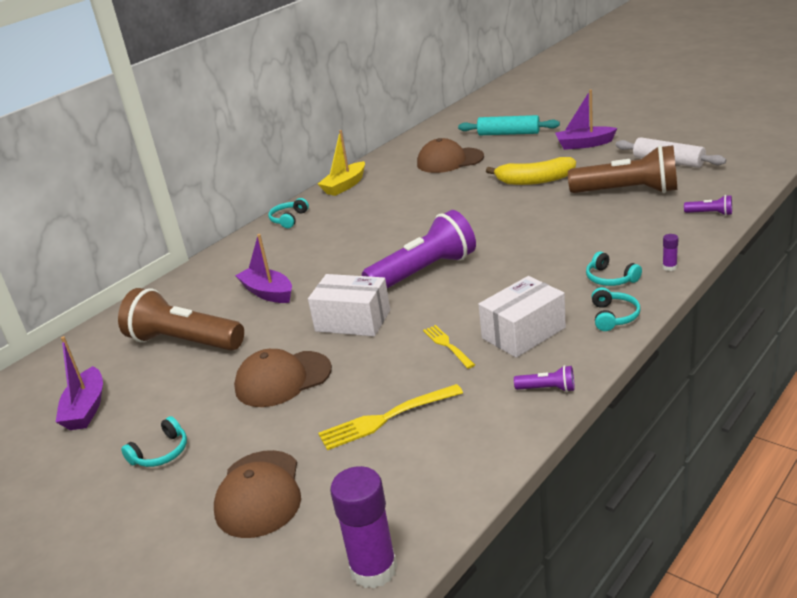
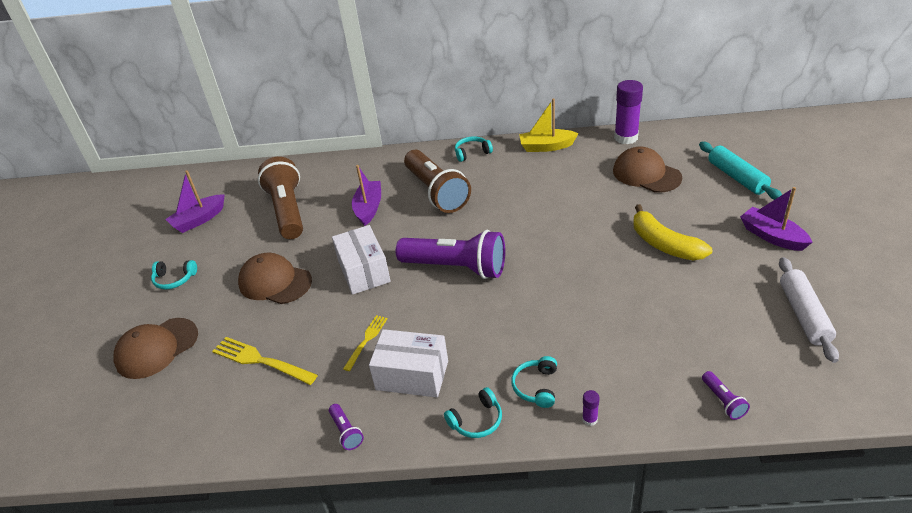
camera: 50 degrees right, 10 degrees up
purple glue stick [330,466,397,588] -> purple glue stick moved to [614,80,643,144]
brown flashlight [568,145,677,193] -> brown flashlight moved to [404,150,471,213]

